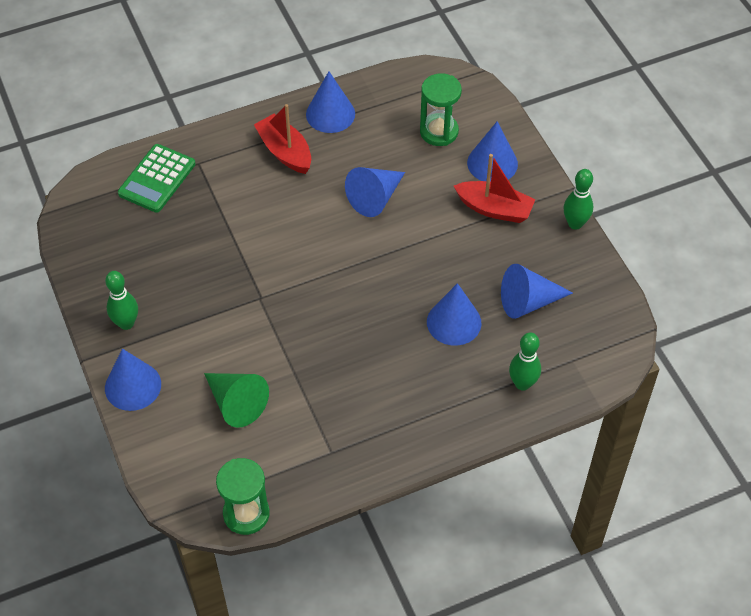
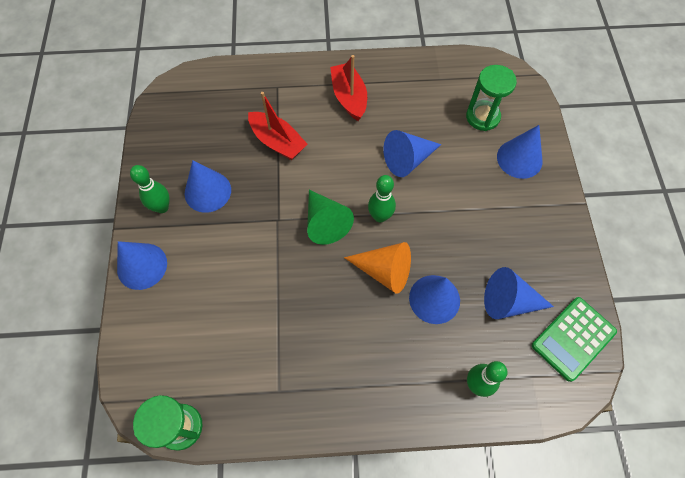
camera: 20 degrees right, 10 degrees up
green calculator [118,144,195,213] -> green calculator moved to [532,297,617,382]
green cone [204,373,269,428] -> green cone moved to [307,190,354,245]
blue cone [306,71,355,133] -> blue cone moved to [185,160,231,213]
red boat [454,154,535,223] -> red boat moved to [248,92,308,160]
green bowling pin [563,169,593,230] -> green bowling pin moved to [368,175,396,222]
none -> orange cone [344,242,411,294]

